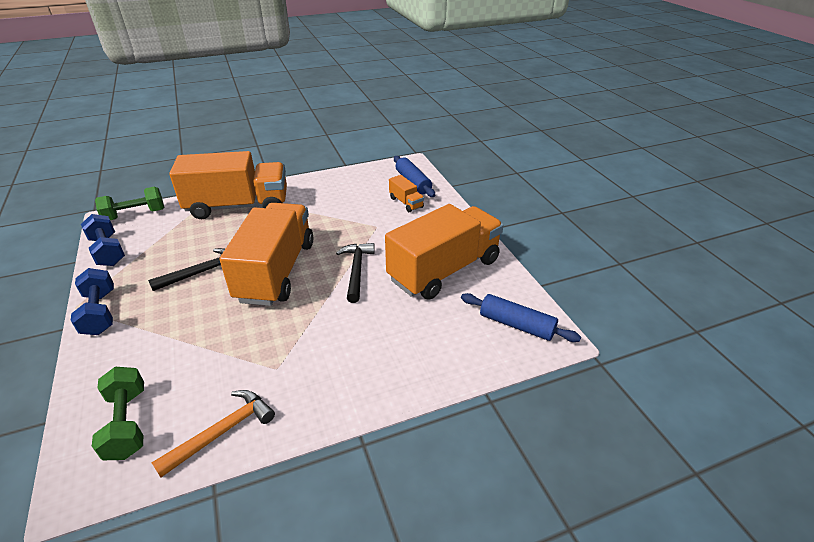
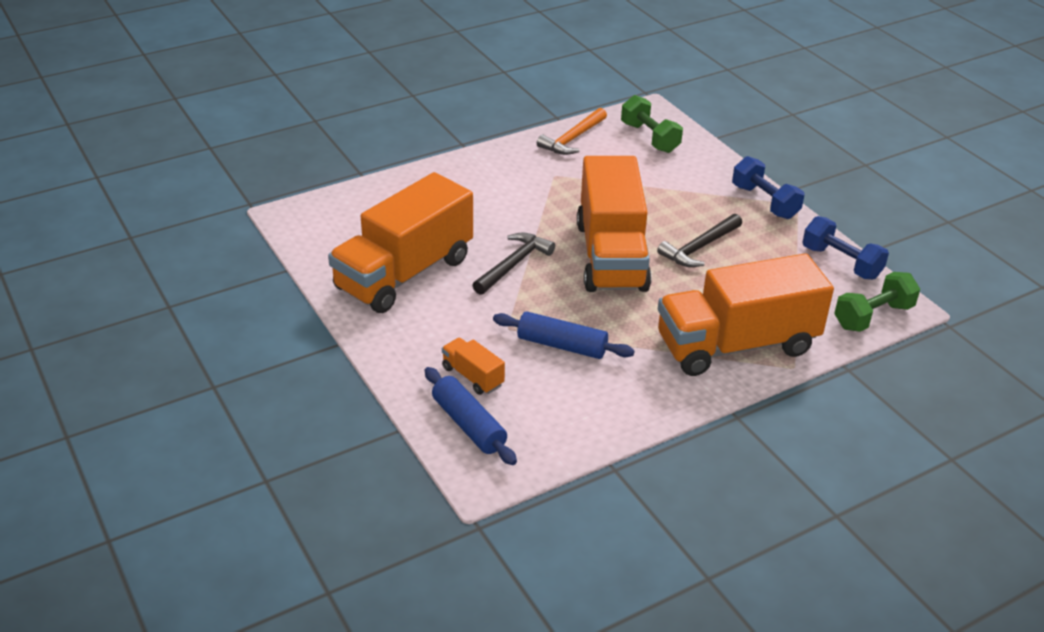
camera: 170 degrees right, 0 degrees up
black hammer [336,243,375,303] -> black hammer turned 135 degrees counterclockwise [473,232,555,295]
blue rolling pin [461,293,581,342] -> blue rolling pin moved to [493,311,634,359]

